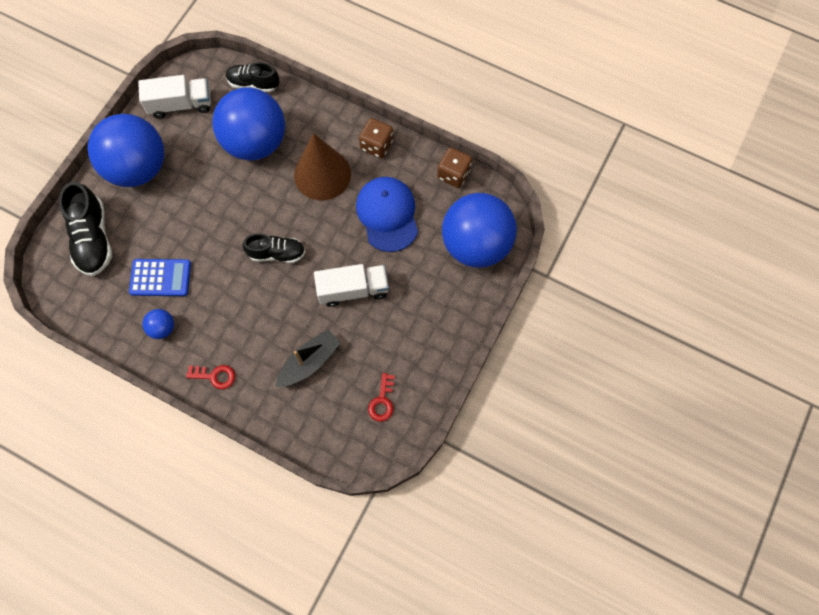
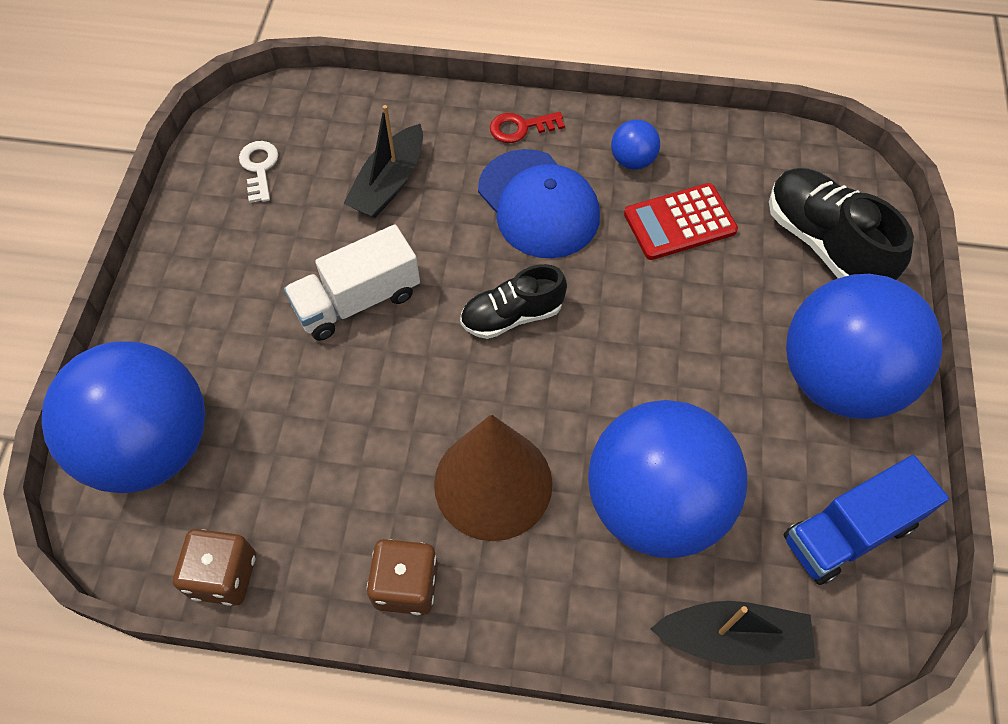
camera: 160 degrees right, 10 degrees down
blue calculator [129,259,191,296] -> red calculator [624,183,738,260]
white truck [138,75,211,119] -> blue truck [783,455,949,585]
black shoe [226,62,279,92] -> black boat [650,601,815,665]
blue cap [356,177,418,252] -> blue cap moved to [478,149,600,258]
red key [368,373,395,422] -> white key [239,141,278,203]

